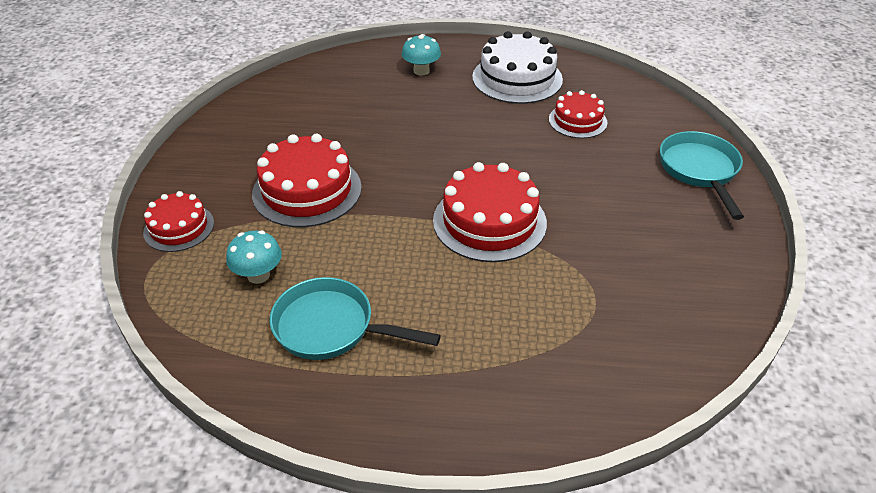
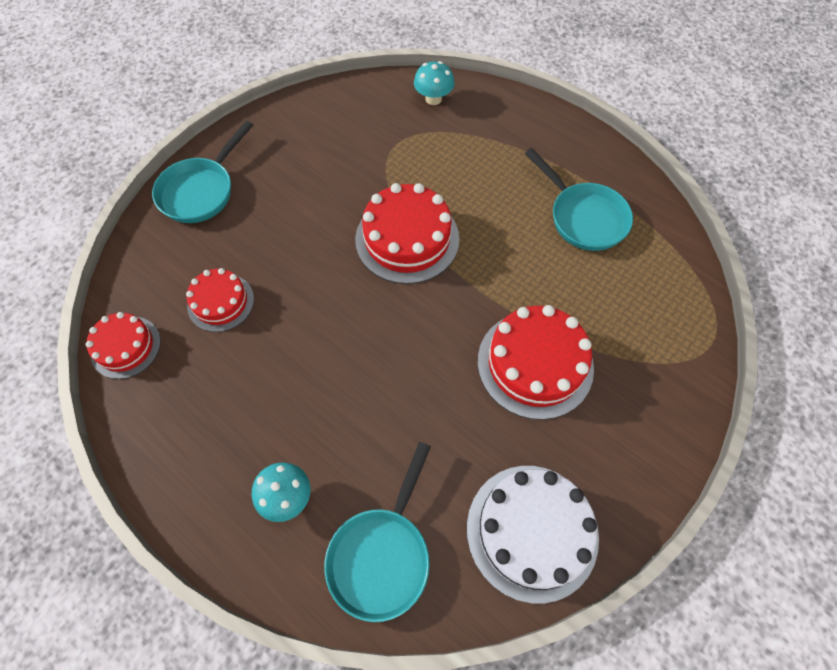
camera: 145 degrees left, 20 degrees up
red cake [143,191,214,252] -> red cake moved to [86,312,161,379]
turquoise mushroom [226,230,282,284] -> turquoise mushroom moved to [414,61,455,105]
white cake [472,31,563,104] -> white cake moved to [467,466,599,604]
none -> turquoise pan [324,442,431,622]

